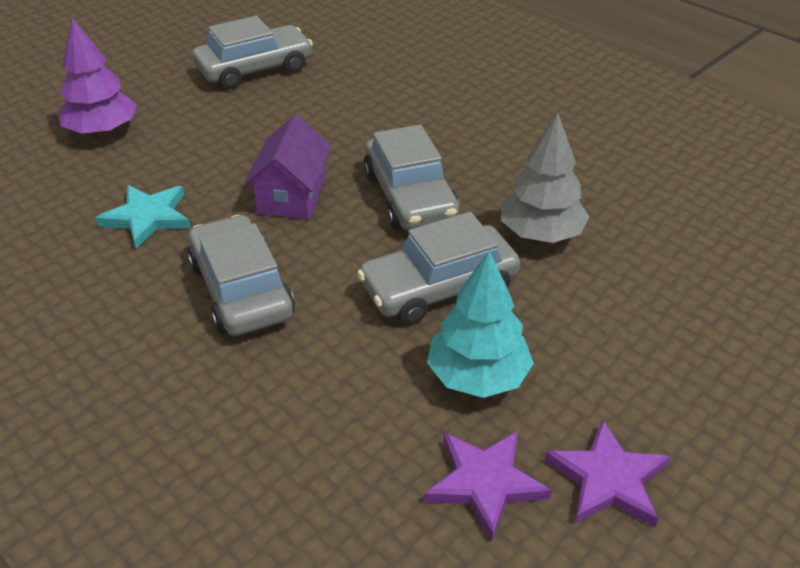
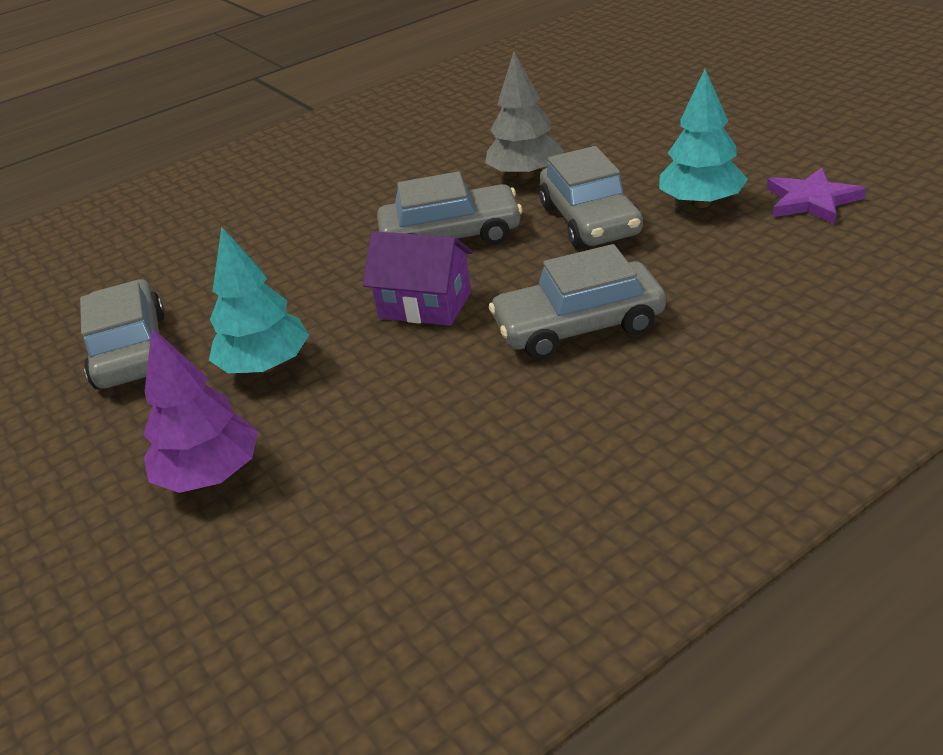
camera: 75 degrees left, 5 degrees down
turquoise star [96,185,191,249] -> none
purple star [544,419,670,527] -> none
none -> turquoise tree [209,226,309,373]

